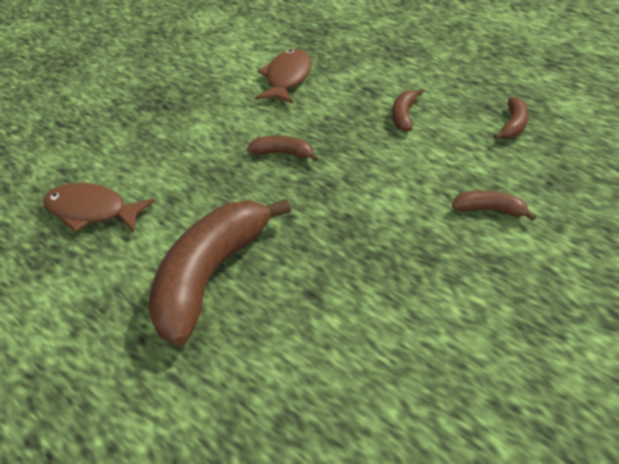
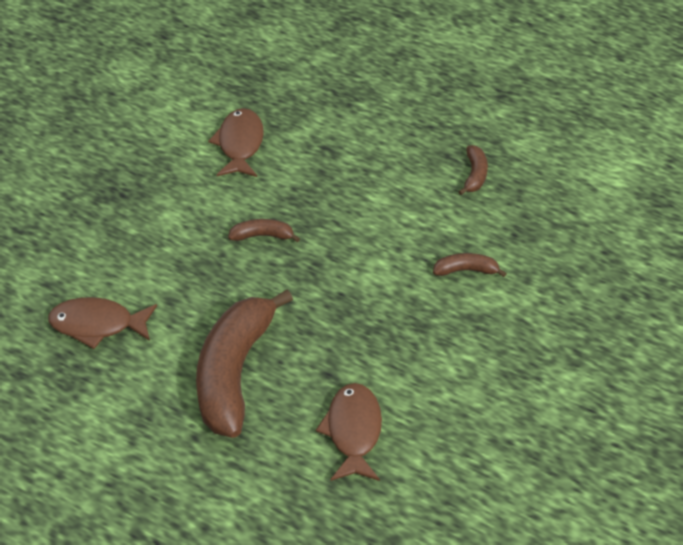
camera: 15 degrees left, 5 degrees up
brown banana [392,89,423,132] -> none
none -> brown fish [316,383,382,481]

